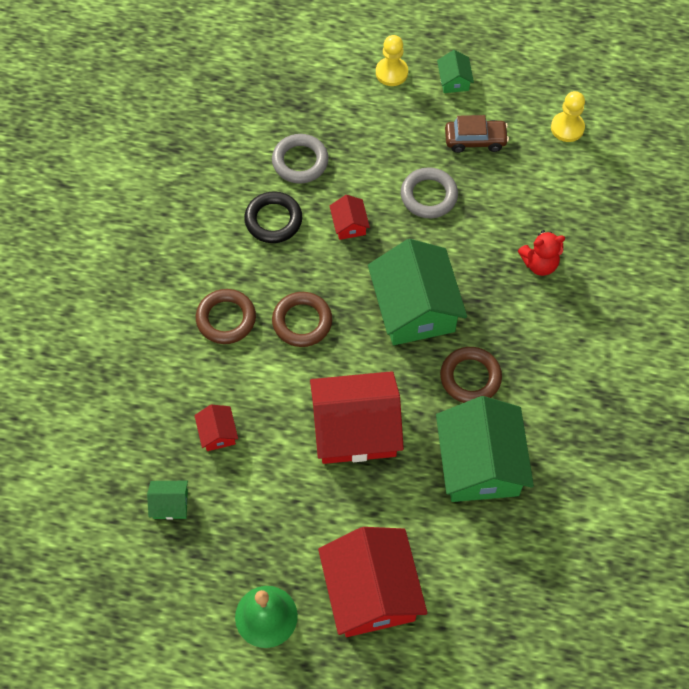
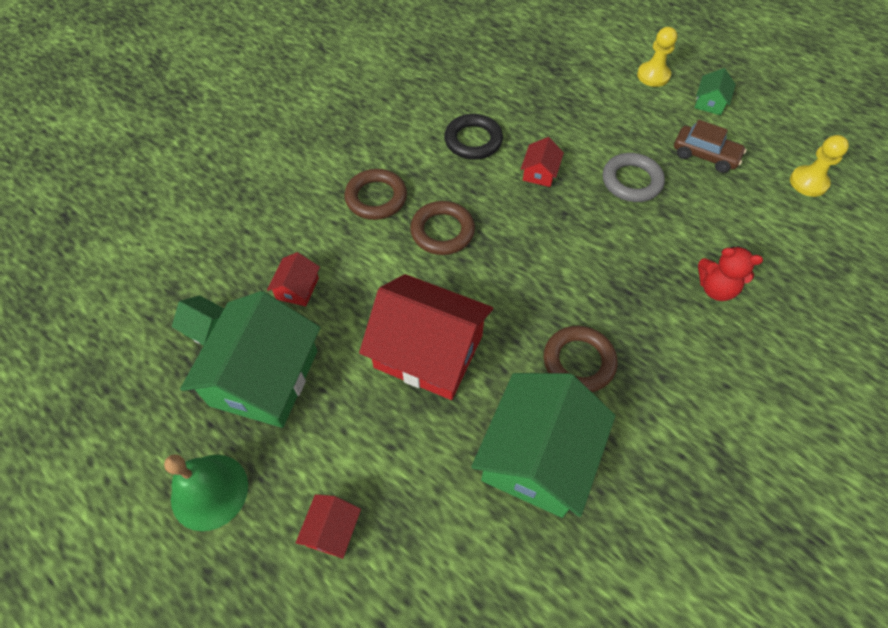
camera: 30 degrees right, 5 degrees down
grey ring [272,134,329,184] -> none
red house [318,527,427,637] -> red house [296,494,361,559], size x0.44
green house [368,239,467,345] -> green house moved to [180,291,321,428]

